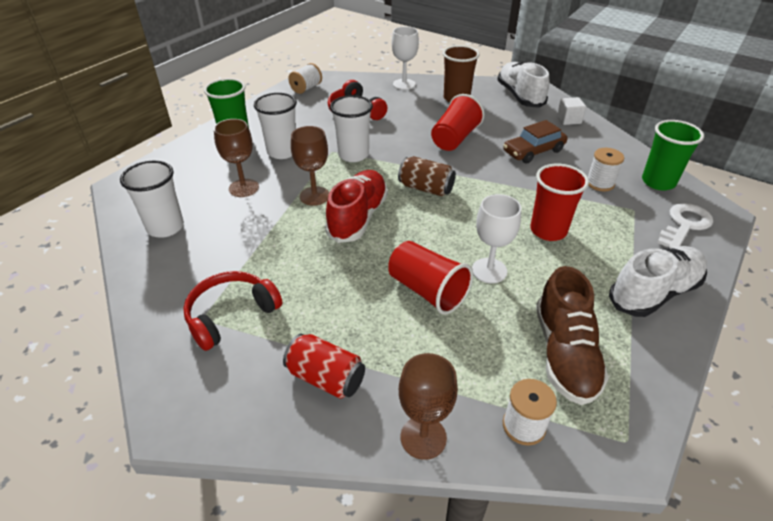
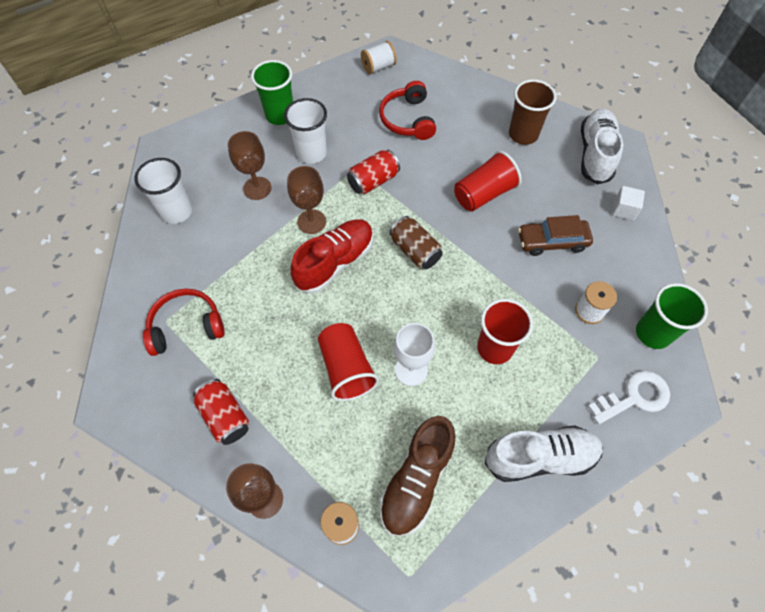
camera: 25 degrees right, 20 degrees up
white cup [330,95,373,162] -> red can [347,150,400,194]
white goblet [392,27,419,90] -> none

